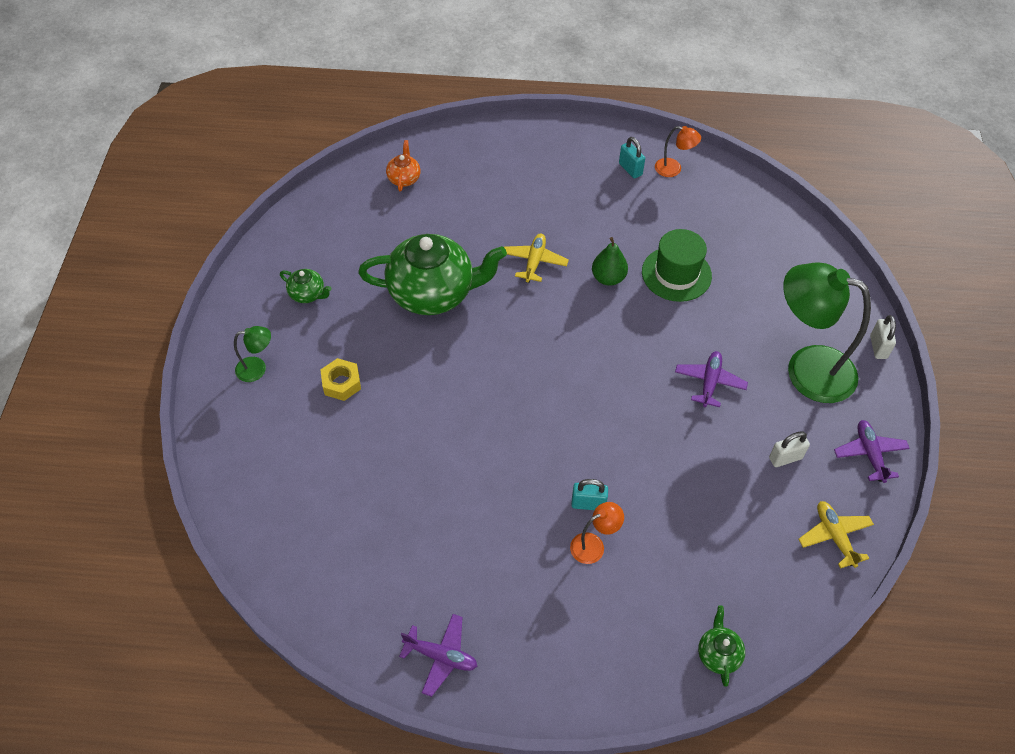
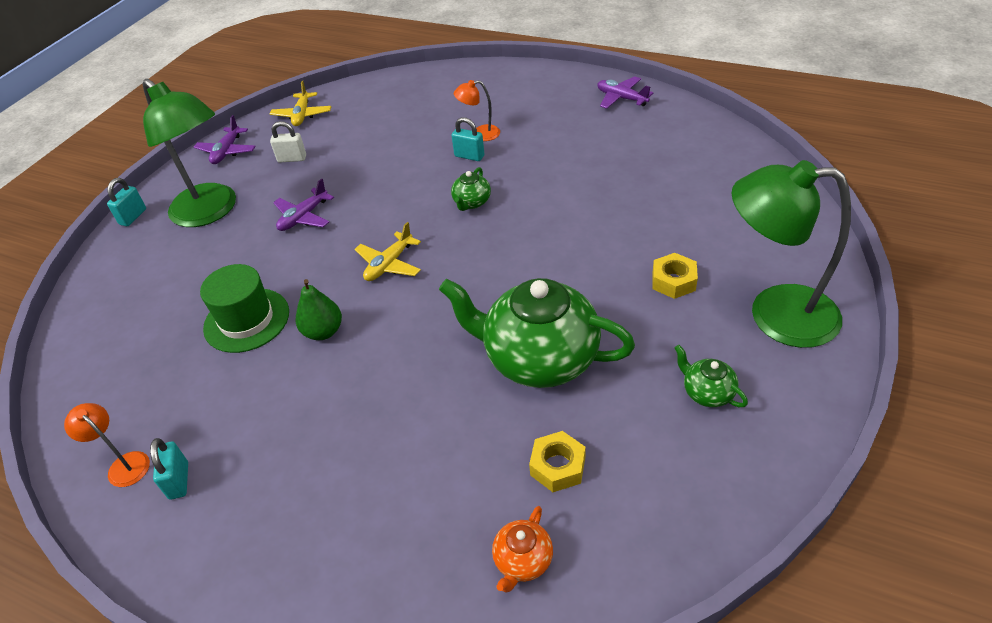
camera: 155 degrees left, 10 degrees down
green lamp [234,326,271,382] -> green lamp [732,160,851,348], size x2.27
yellow plane [504,234,569,283] -> yellow plane moved to [354,222,421,281]
green teapot [698,605,745,687] -> green teapot moved to [451,167,491,211]
white padlock [870,315,896,359] -> turquoise padlock [107,178,146,226]
none -> yellow nut [529,431,586,492]

